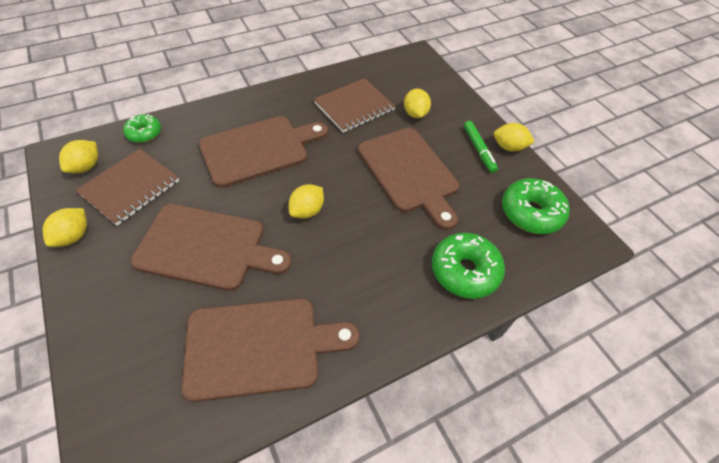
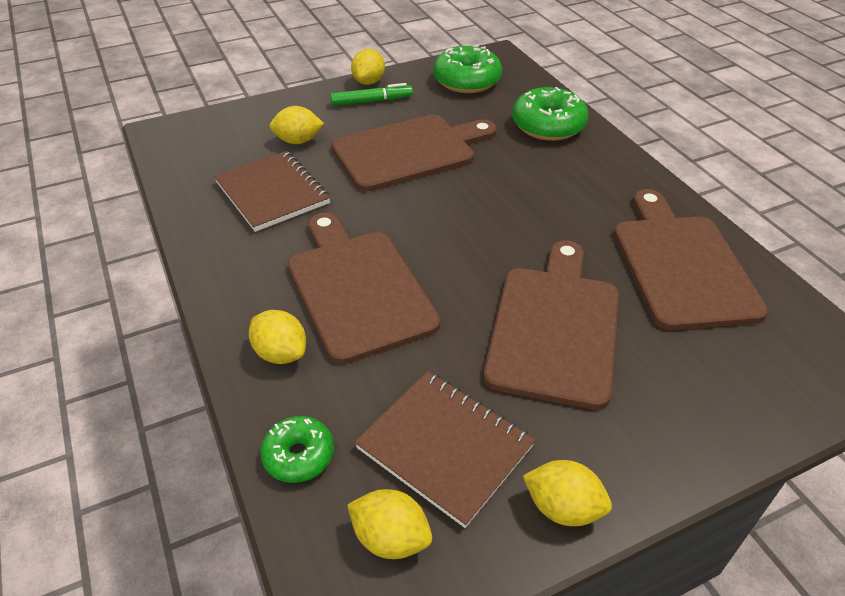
camera: 85 degrees left, 10 degrees down
yellow lemon [288,184,324,219] -> yellow lemon moved to [249,310,306,364]

